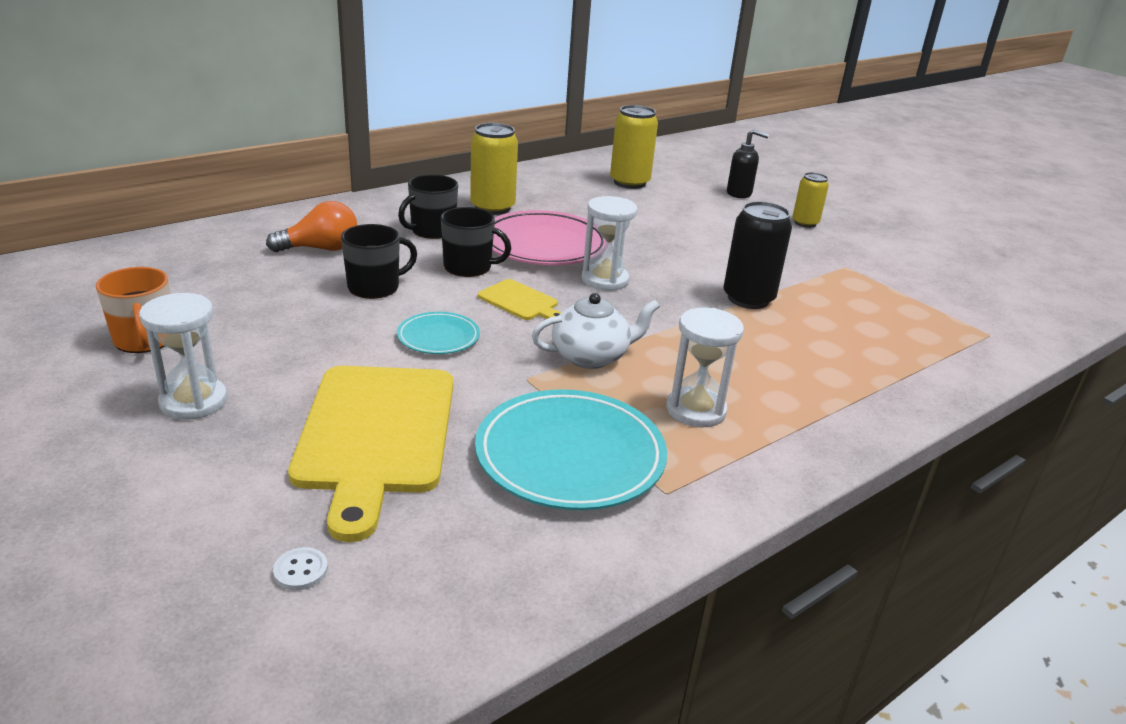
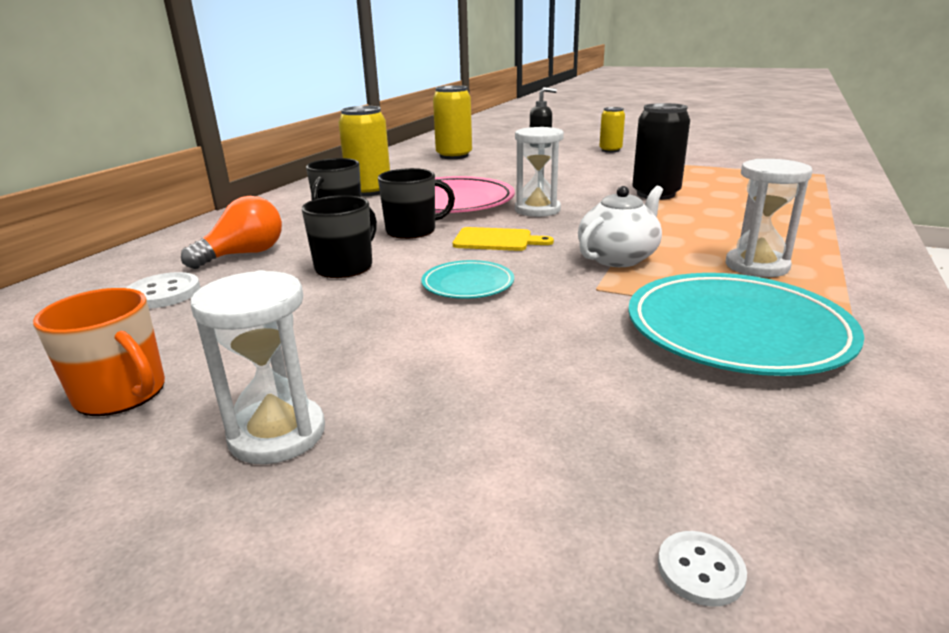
camera: 25 degrees left, 5 degrees down
yellow cutting board [288,366,453,542] -> none
none -> white button [127,272,200,308]

